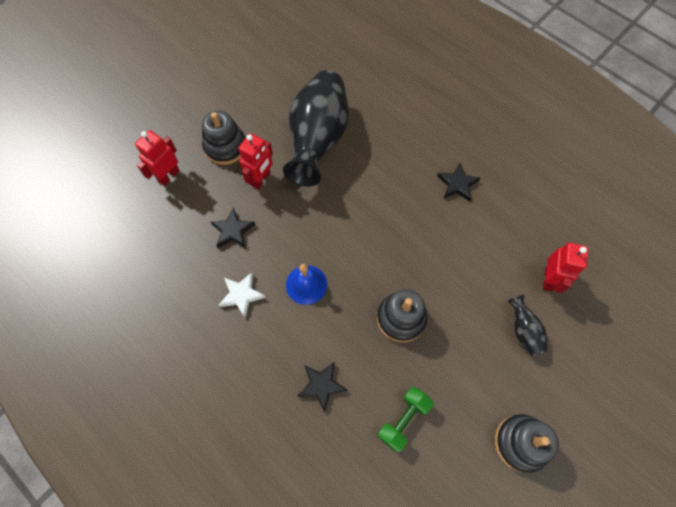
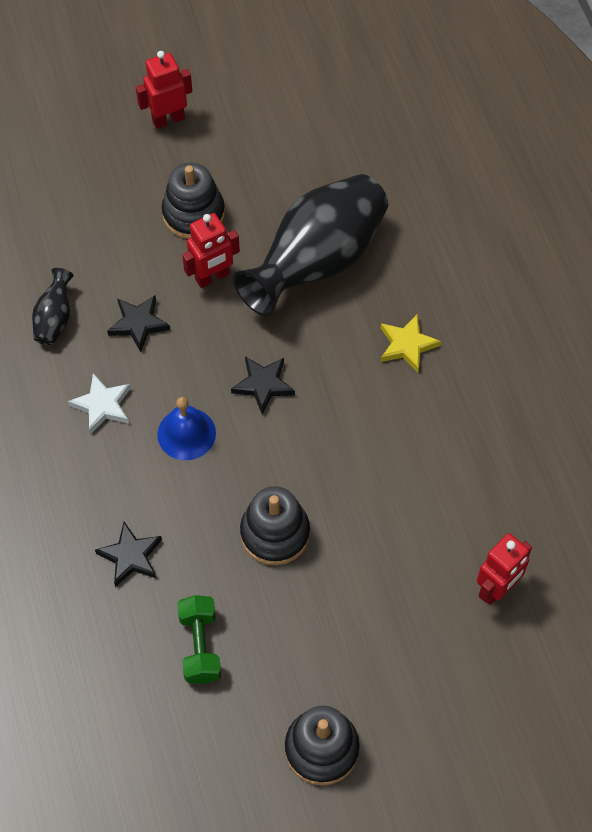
camera: 30 degrees right, 5 degrees down
red robot [135,130,180,186] -> red robot moved to [136,51,192,129]
green dumbbell [378,387,434,452] -> green dumbbell turned 75 degrees counterclockwise [177,595,221,684]
black star [437,163,480,202] -> black star moved to [231,357,295,414]
black vase [508,295,548,356] -> black vase moved to [32,268,74,345]
none -> yellow star [381,314,441,373]

